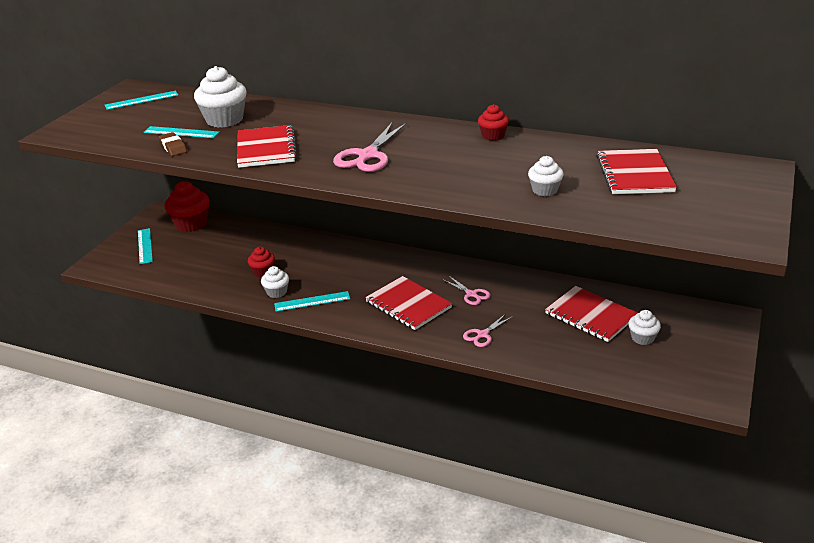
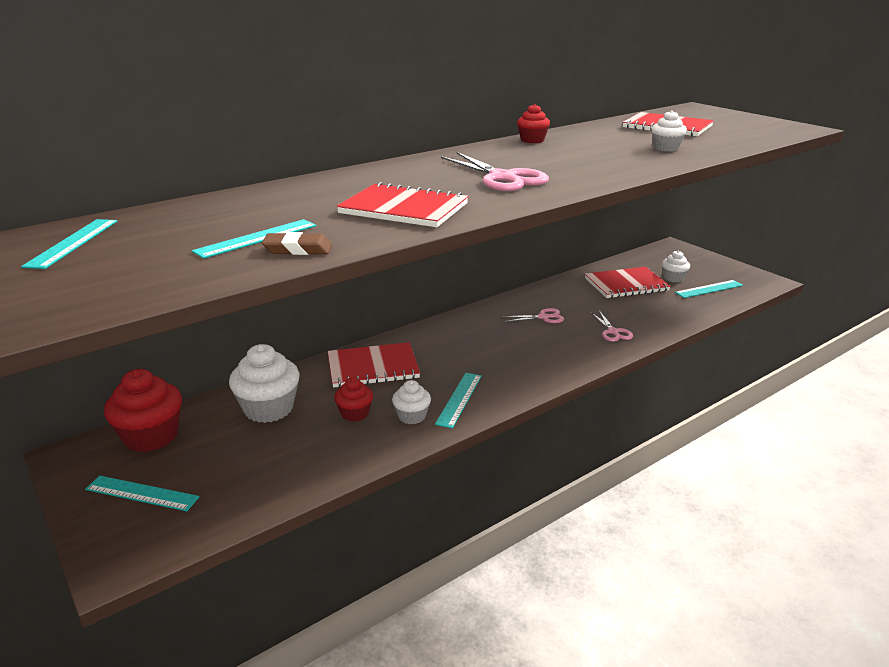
camera: 60 degrees left, 5 degrees down
white cupcake [194,66,247,128] -> white cupcake moved to [229,344,300,423]
red notebook [365,276,452,330] -> red notebook moved to [328,342,420,388]
none -> turquoise ruler [675,280,743,298]

